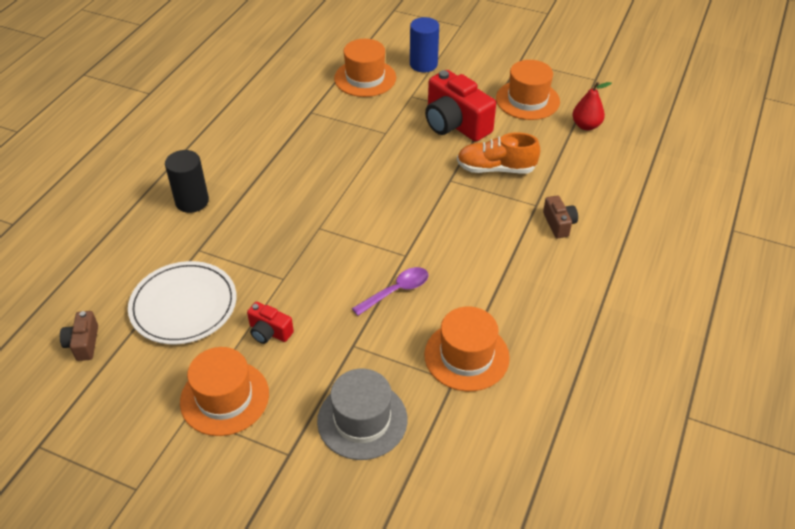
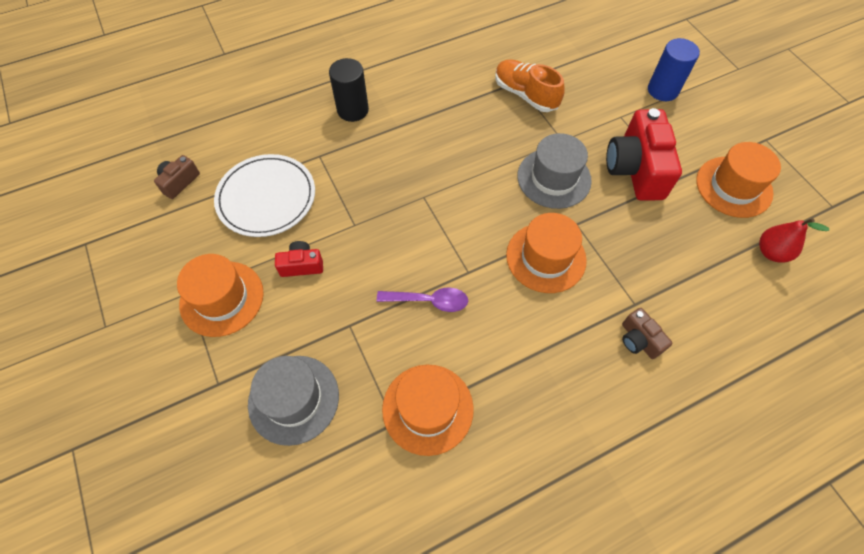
camera: 40 degrees right, 15 degrees up
red camera [247,302,294,344] -> red camera turned 105 degrees clockwise [275,241,323,277]
orange hat [334,39,396,97] -> orange hat moved to [506,213,587,293]
orange shoe [457,132,540,173] -> orange shoe moved to [495,59,565,112]
brown camera [543,196,578,238] -> brown camera turned 120 degrees clockwise [622,308,672,359]
none -> grey hat [517,133,592,209]

